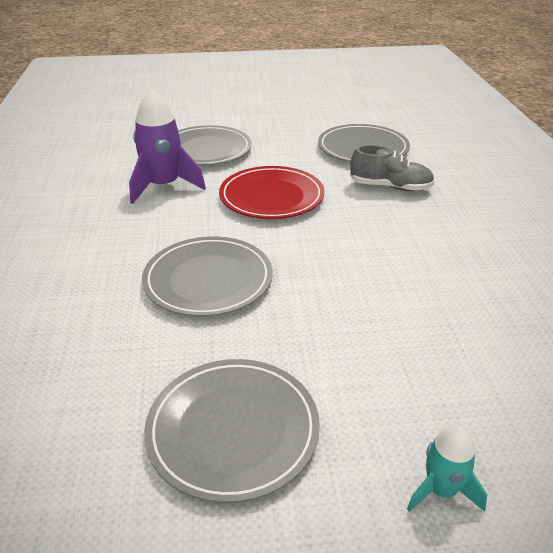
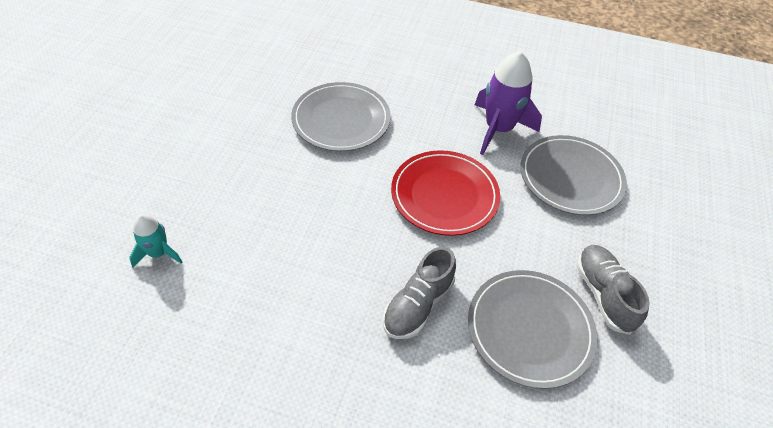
camera: 110 degrees right, 15 degrees up
grey plate [144,359,320,503] -> none
turquoise rocket [407,425,487,512] -> turquoise rocket moved to [129,214,182,267]
none -> grey shoe [576,245,650,335]

